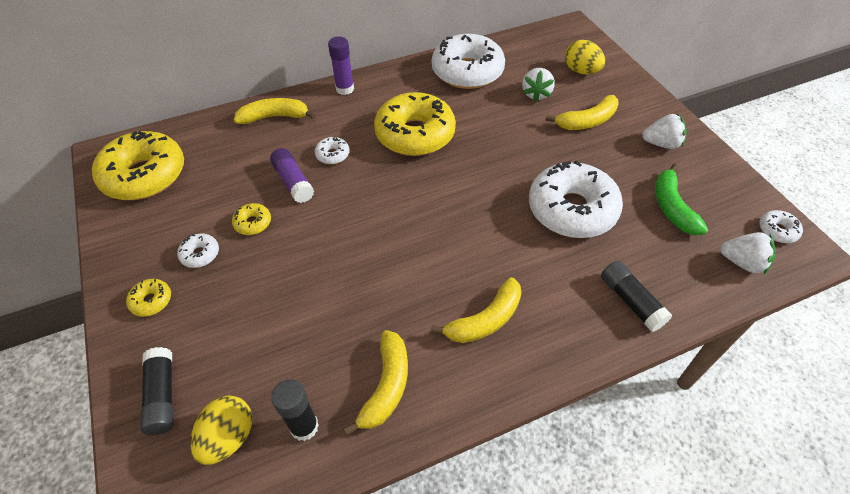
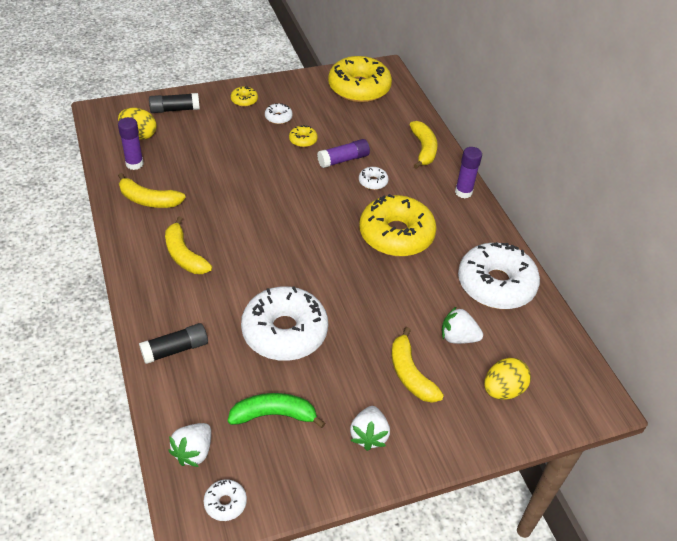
camera: 90 degrees right, 5 degrees down
black glue stick [271,379,319,441] -> purple glue stick [118,117,144,170]

